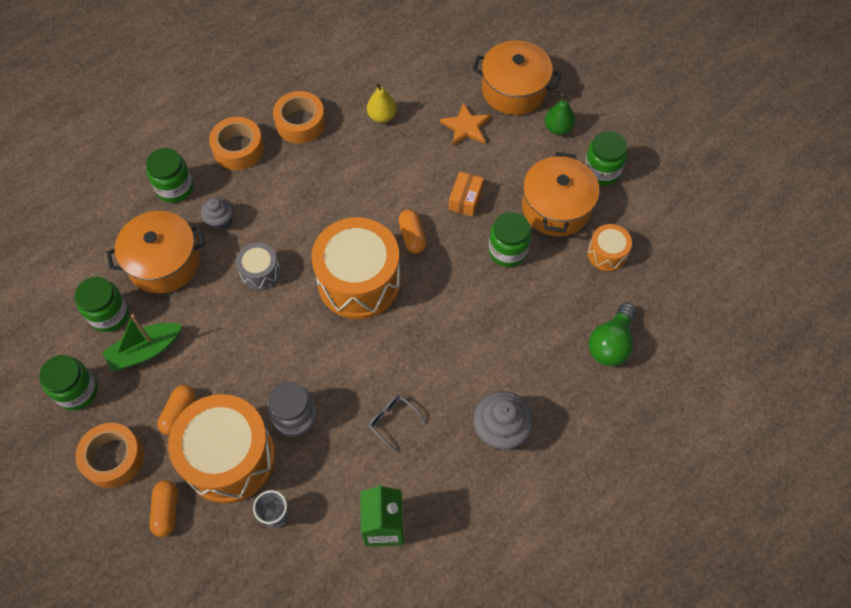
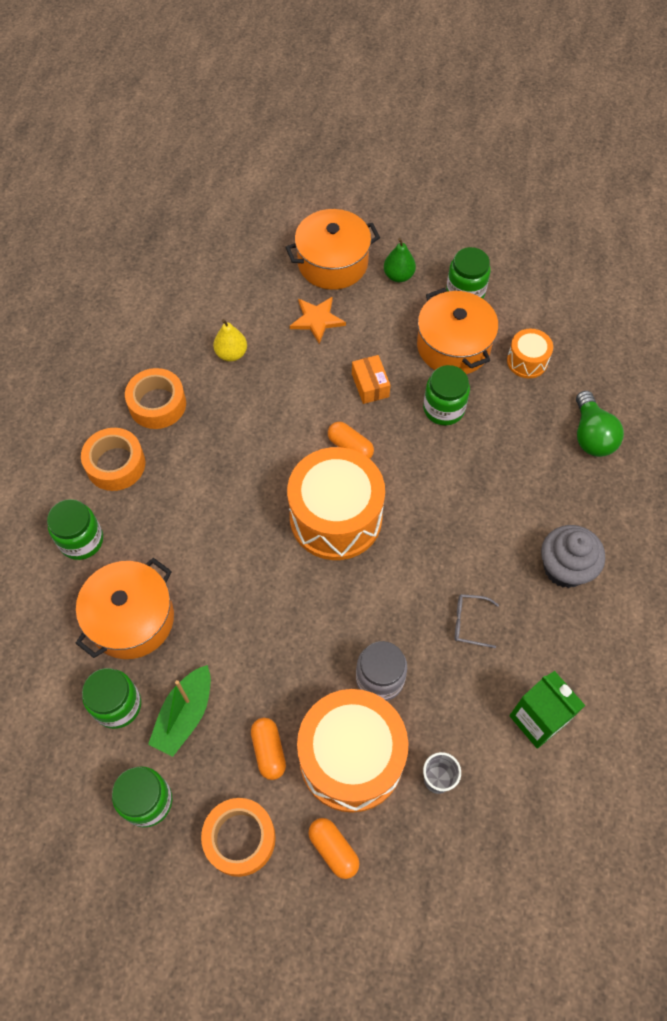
camera: 35 degrees left, 0 degrees up
grey cupcake [201,197,234,231] -> none
grey drum [236,243,280,291] -> none

